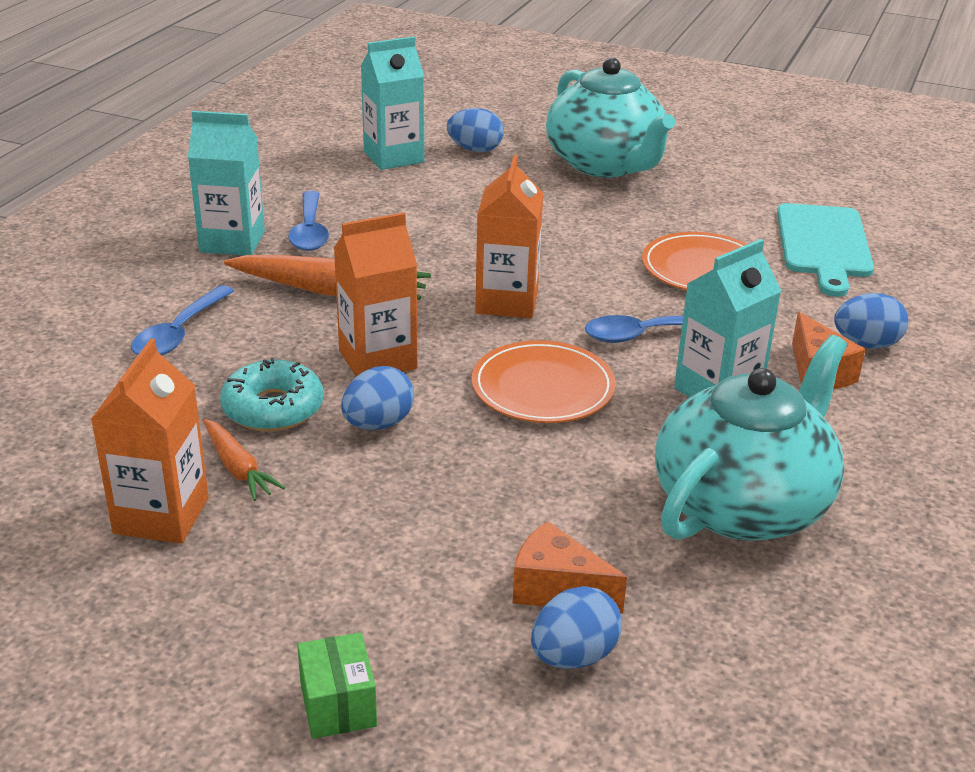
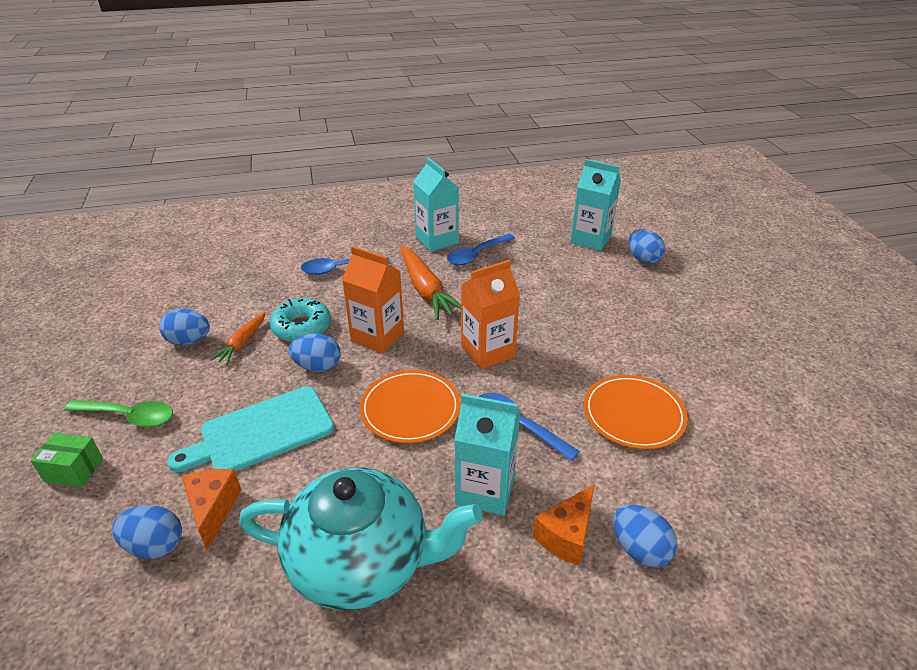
camera: 55 degrees right, 5 degrees up
orange carton [90,339,209,544] -> blue egg [159,309,210,345]
green box [297,632,377,739] -> green box turned 60 degrees clockwise [30,433,103,487]
turquoise teapot [546,57,675,178] -> none
turquoise cutting board [777,203,874,297] -> turquoise cutting board moved to [167,386,334,472]
none -> green spoon [64,400,173,427]

